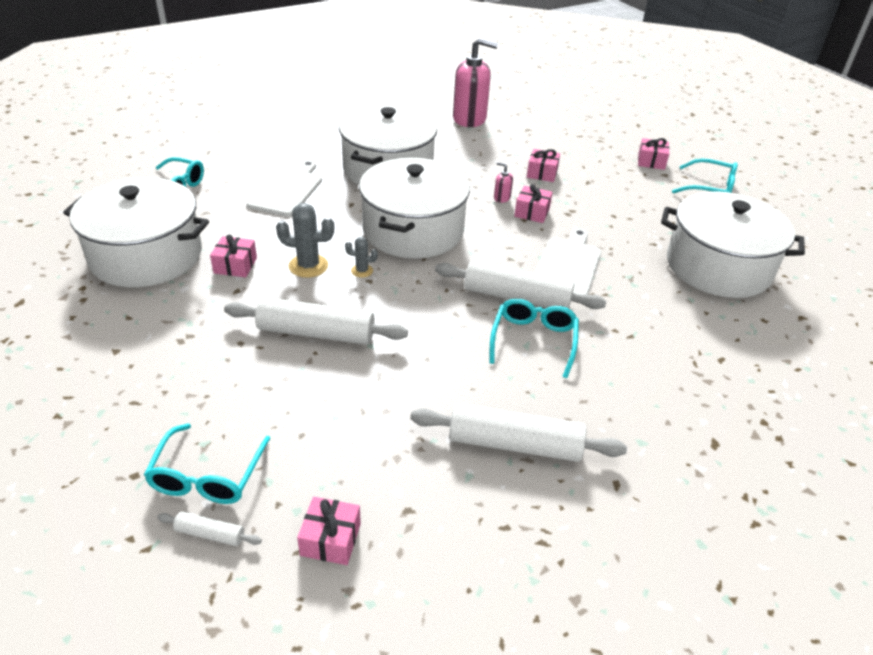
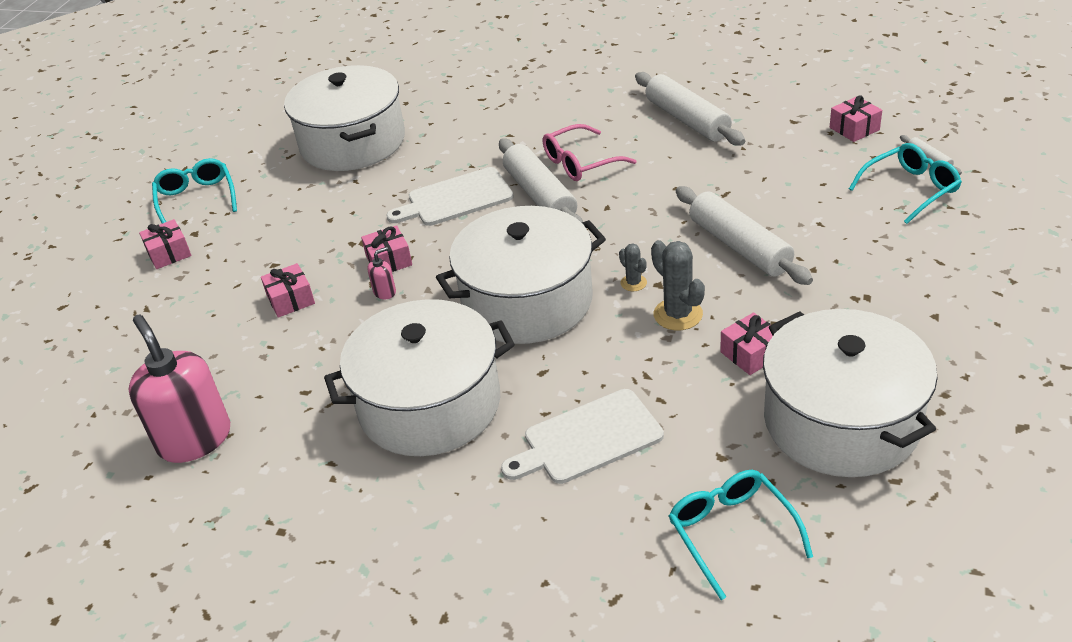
camera: 125 degrees left, 0 degrees up
turquoise glasses [489,299,579,378] -> pink glasses [543,124,636,181]
pink soap dispenser [494,162,513,203] -> pink soap dispenser turned 120 degrees counterclockwise [367,247,396,299]

